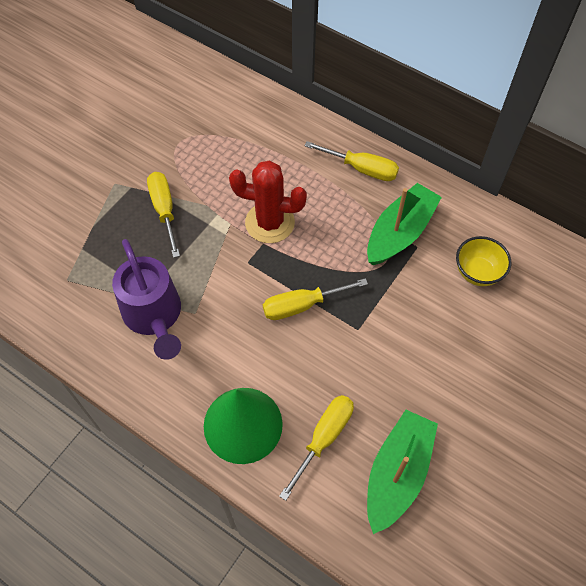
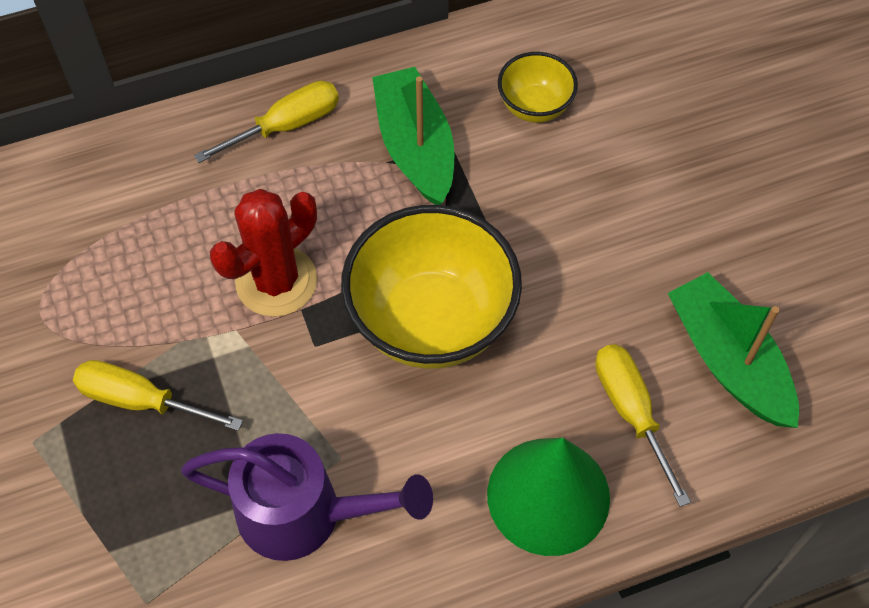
camera: 55 degrees left, 0 degrees up
yellow screwdriver [263,278,368,320] -> yellow bowl [341,205,522,369]

